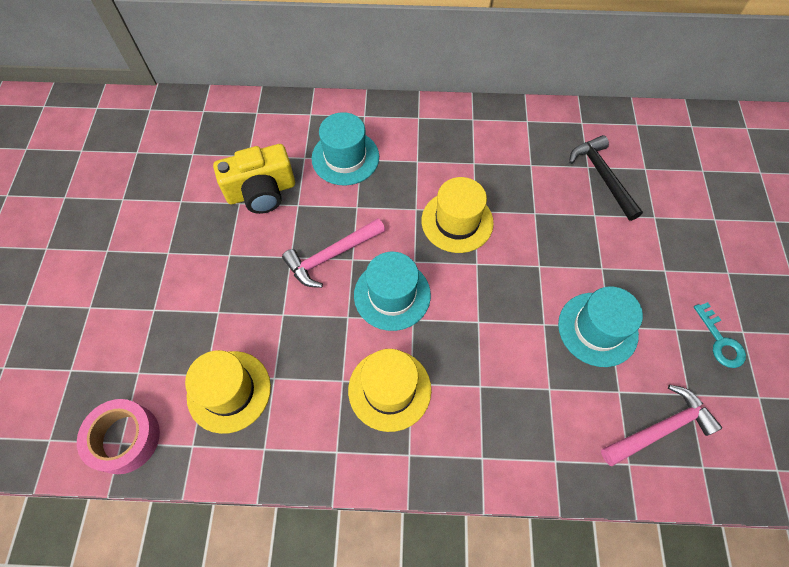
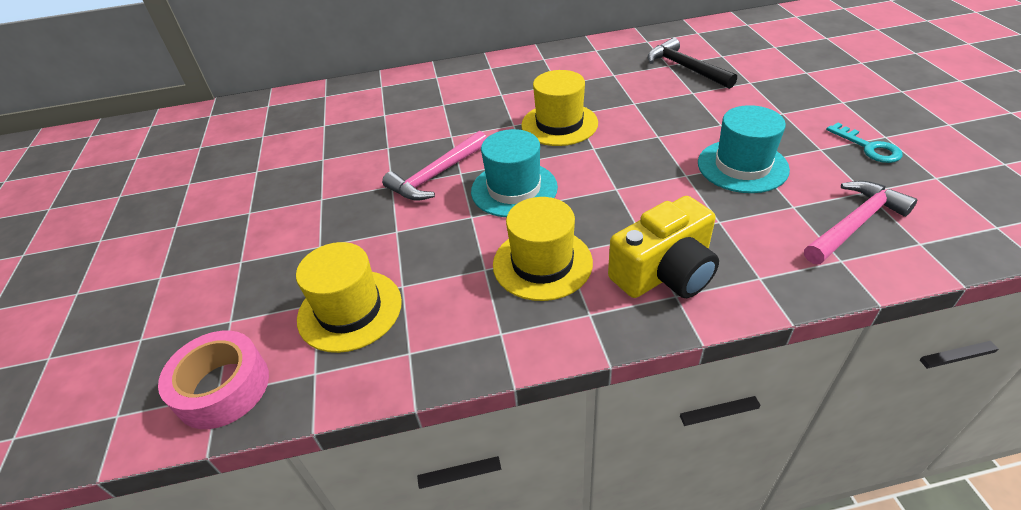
camera: 10 degrees left, 20 degrees down
yellow camera [213,144,295,214] -> yellow camera moved to [608,196,719,298]
turquoise hat [311,112,379,186] -> none

